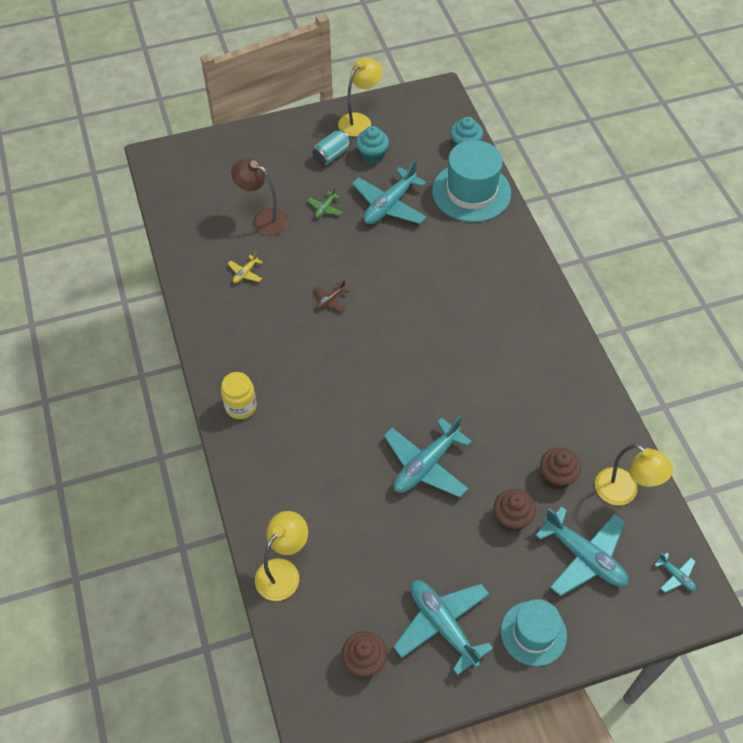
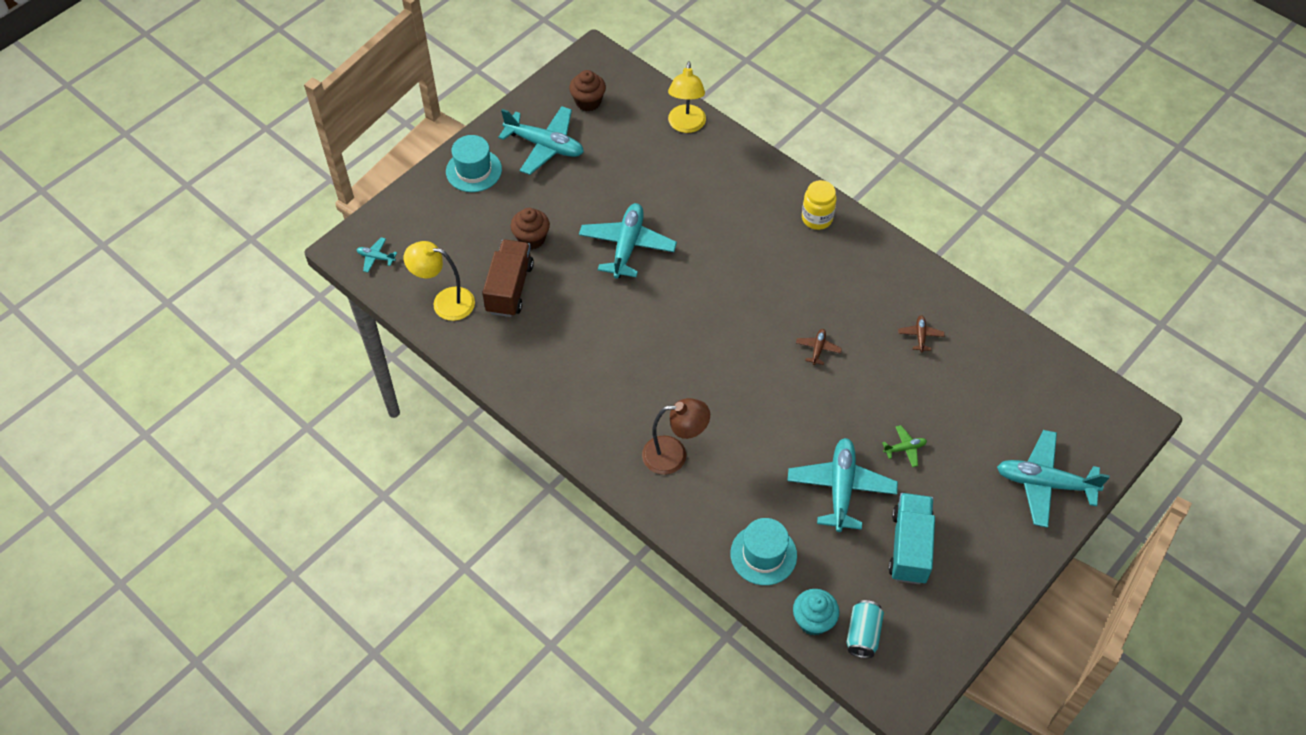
camera: 150 degrees right, 0 degrees up
yellow plane [228,252,262,283] -> brown plane [898,315,944,352]
brown lamp [231,158,289,235] -> brown lamp moved to [642,398,710,475]
green plane [307,187,342,218] -> green plane turned 75 degrees clockwise [882,425,927,467]
turquoise can [313,130,351,165] -> turquoise can moved to [846,600,884,658]
yellow lamp [338,58,382,137] -> none
turquoise cupcake [356,126,389,164] -> turquoise truck [888,493,935,584]
turquoise hat [432,140,511,222] -> turquoise hat [730,518,797,585], size x0.64
turquoise plane [535,506,628,596] -> turquoise plane moved to [997,430,1110,528]
brown cupcake [540,447,581,489] -> brown truck [482,240,534,317]

